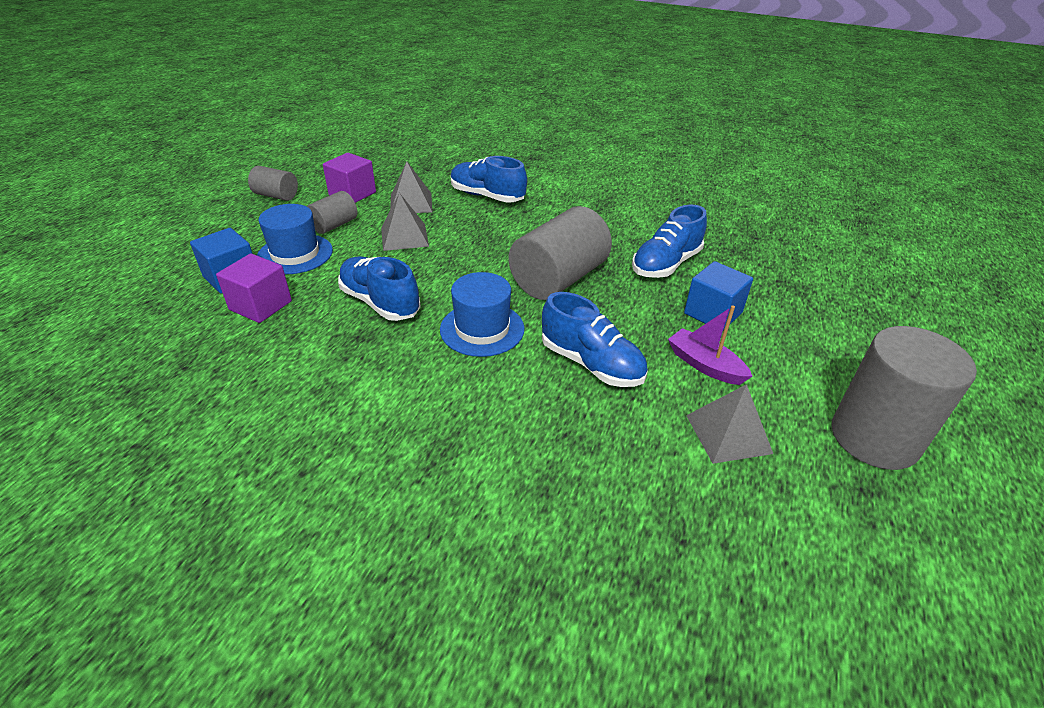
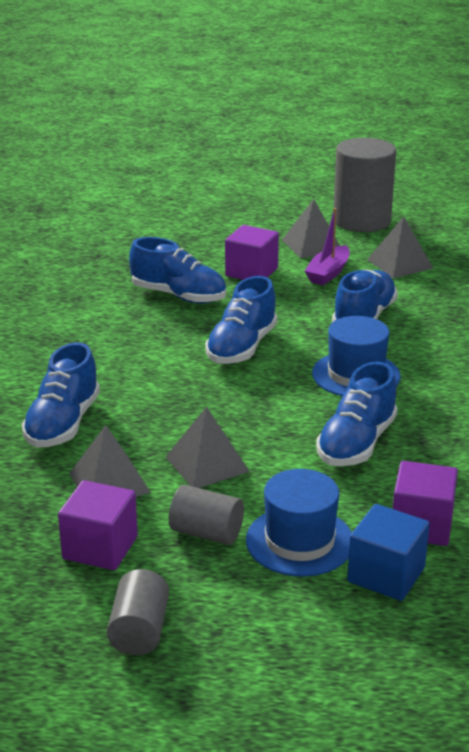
camera: 105 degrees left, 10 degrees down
grey cylinder [509,206,612,300] -> blue shoe [205,276,277,364]
blue cube [684,261,753,330] -> purple cube [225,225,279,280]
none -> grey pyramid [282,199,340,258]

